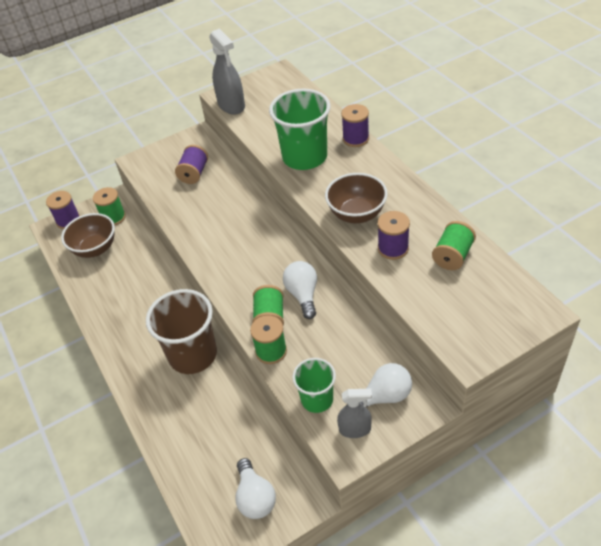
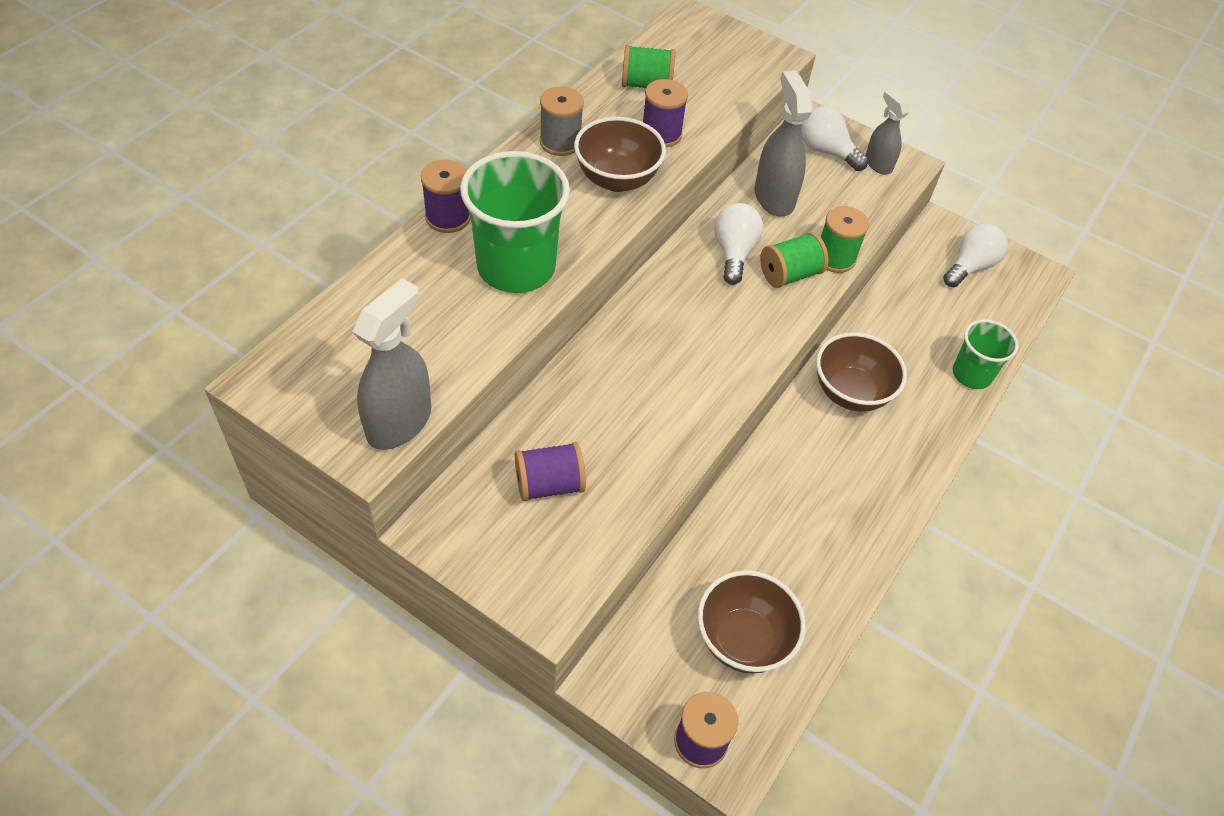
camera: 125 degrees left, 5 degrees up
green spool [93,187,126,226] -> none
brown cup [146,289,217,374] -> brown bowl [816,333,907,412]
white light bulb [283,261,317,319] -> white light bulb turned 135 degrees clockwise [714,203,763,285]
green cup [292,358,336,413] -> green cup moved to [953,319,1019,389]
none -> grey spool [540,86,584,156]
none -> grey spray bottle [754,70,813,217]

